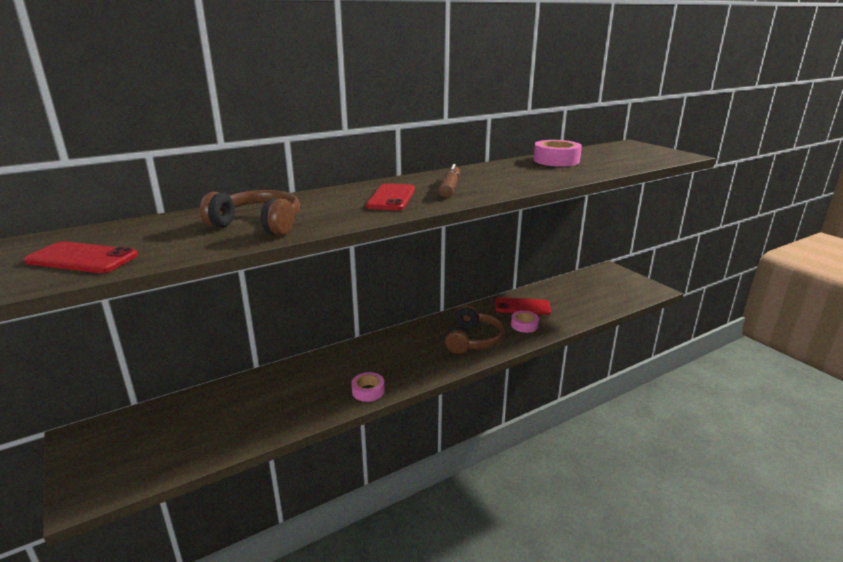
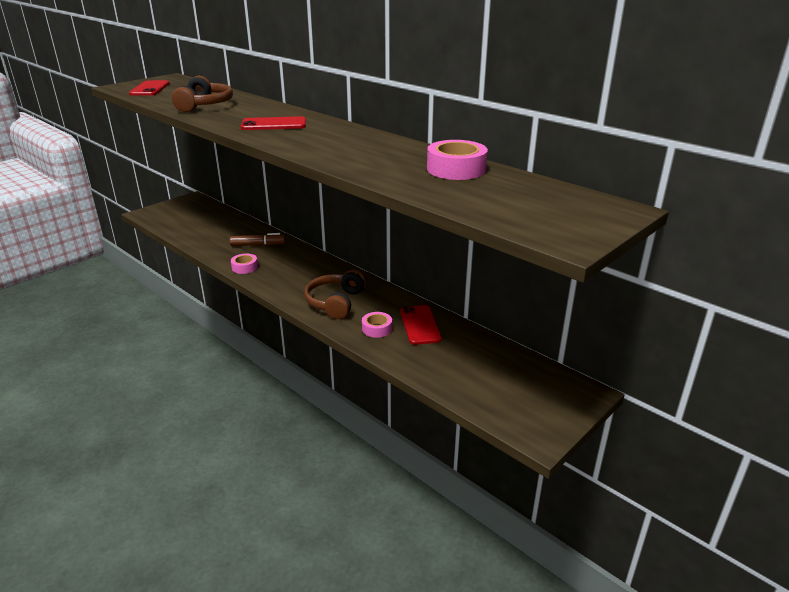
camera: 75 degrees right, 5 degrees up
brown marker [438,164,460,198] -> brown marker moved to [230,233,285,246]
brown headphones [445,305,505,354] -> brown headphones turned 105 degrees clockwise [304,269,366,319]

